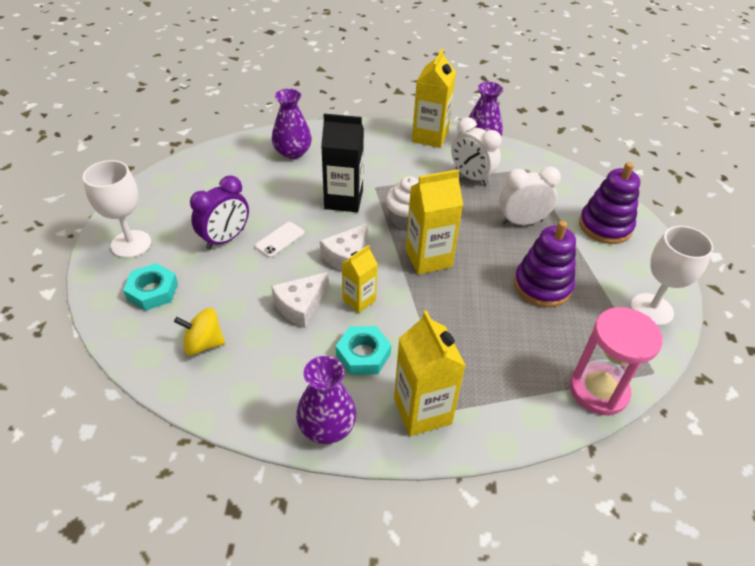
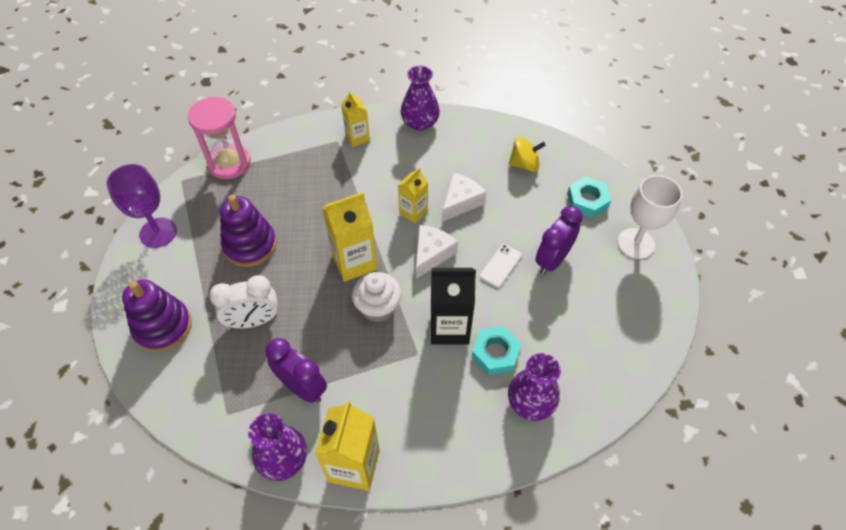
camera: 175 degrees right, 10 degrees up
turquoise nut [336,326,391,375] -> turquoise nut moved to [472,326,522,375]
yellow carton [394,310,466,436] -> yellow carton [341,91,370,147], size x0.61
white clock [451,117,502,186] -> purple clock [266,338,327,403]
white goblet [631,226,713,326] -> purple goblet [106,164,177,248]

